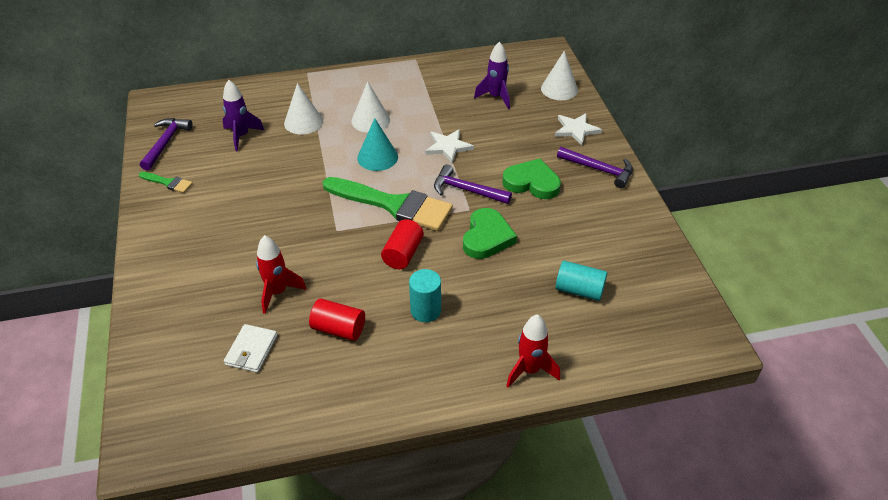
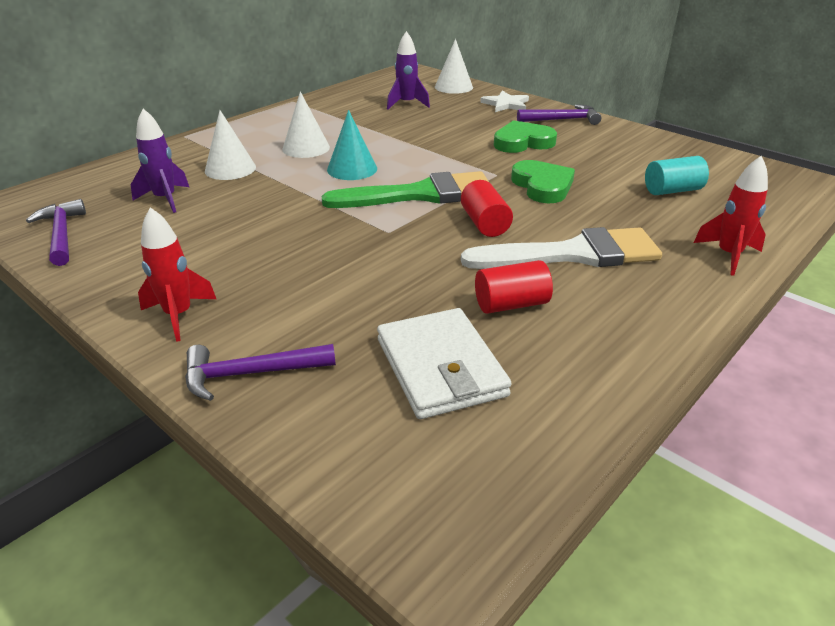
camera: 35 degrees left, 10 degrees down
green brush [139,172,193,193] -> none
white wallet [224,324,277,373] -> white wallet [377,308,512,419], size x1.72
red rocket [256,235,306,314] -> red rocket moved to [138,207,216,342]
turquoise cylinder [409,269,441,322] -> white brush [461,227,662,269]
white star [425,129,474,163] -> none
purple hammer [434,165,512,204] -> purple hammer moved to [185,344,336,401]

